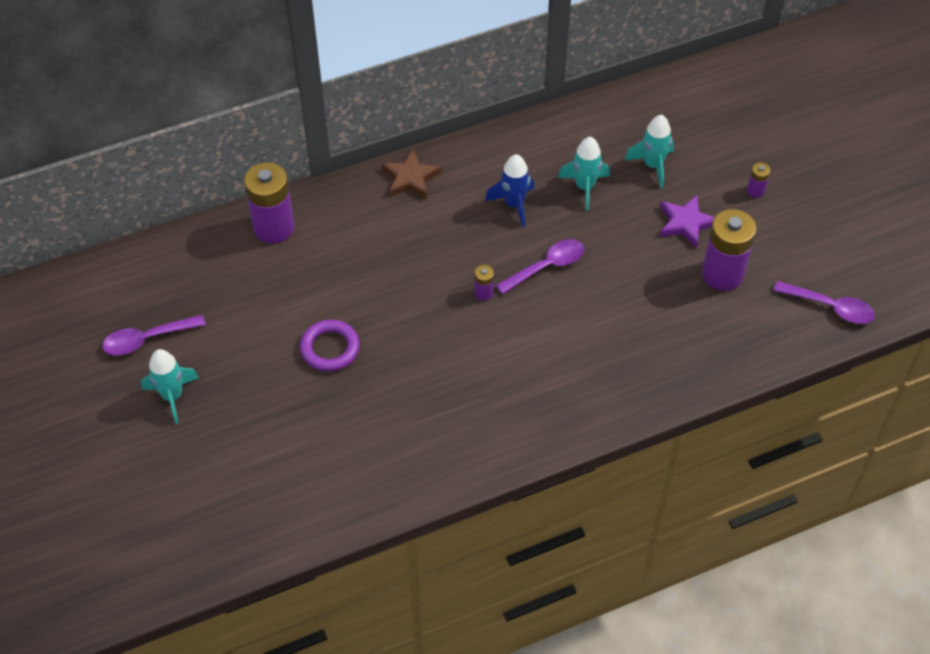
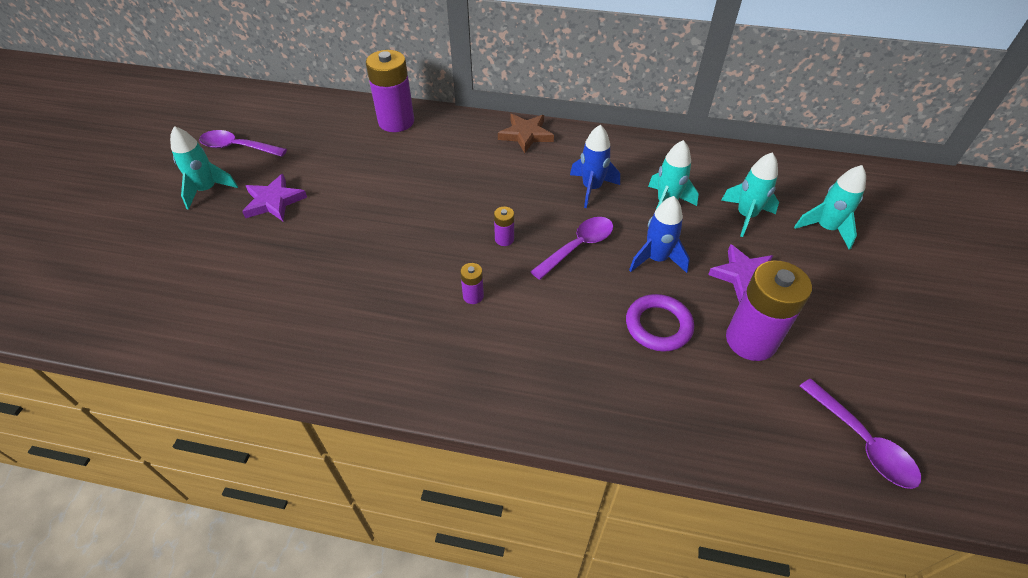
camera: 35 degrees right, 5 degrees down
purple ring [300,320,360,372] -> purple ring moved to [626,294,694,352]
purple spoon [496,239,584,294] -> purple spoon turned 45 degrees counterclockwise [530,217,613,280]
purple battery [747,163,770,198] -> purple battery moved to [460,263,484,304]
none -> purple star [242,174,307,221]
none -> blue rocket [629,196,690,273]
none -> turquoise rocket [794,165,866,250]

